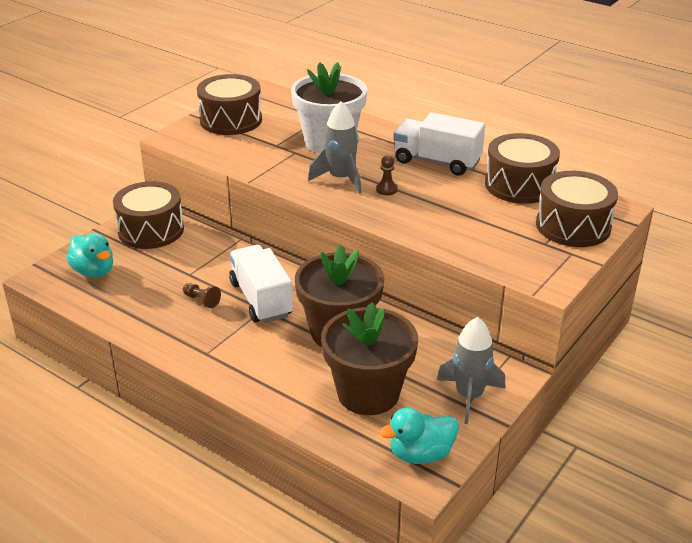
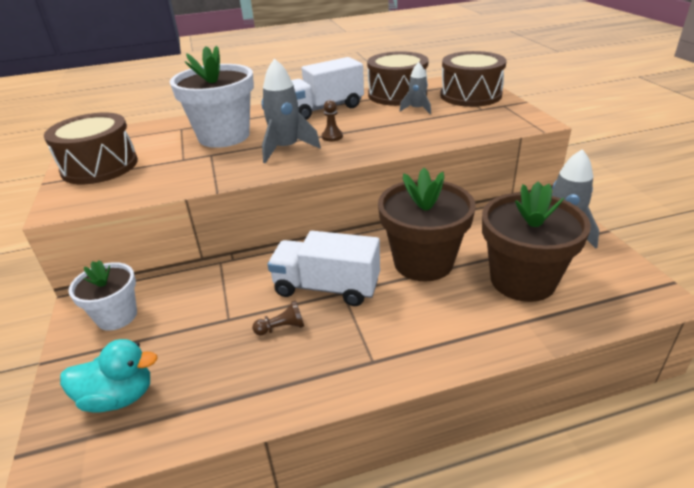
camera: 50 degrees left, 0 degrees up
brown drum [113,181,184,249] -> white flower pot [69,260,137,331]
turquoise duck [380,408,459,464] -> none
none -> grey rocket [400,62,431,114]

